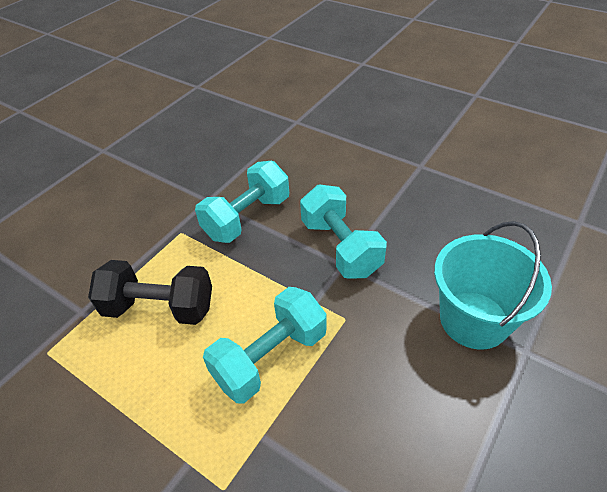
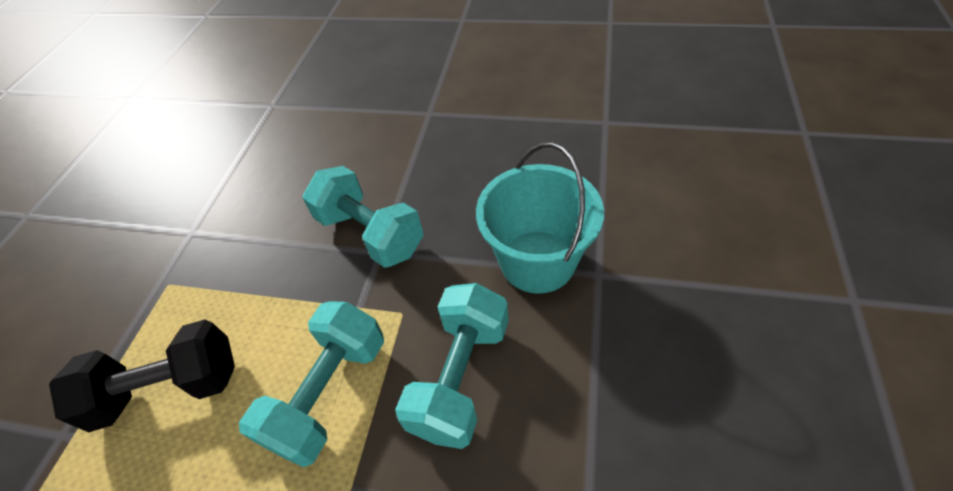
camera: 20 degrees left, 5 degrees up
turquoise dumbbell [195,161,289,243] -> turquoise dumbbell moved to [395,283,509,449]

